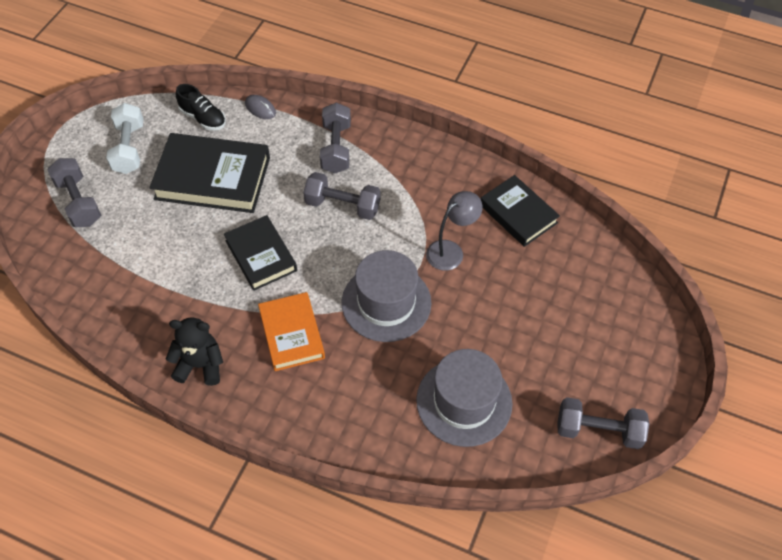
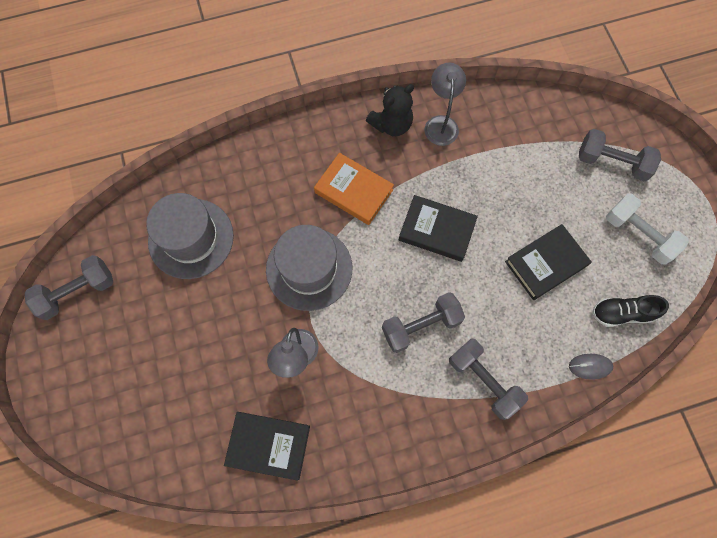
camera: 140 degrees right, 15 degrees up
black book [150,133,270,213] -> black book [505,224,591,300], size x0.63
none -> grey lamp [424,63,466,146]

